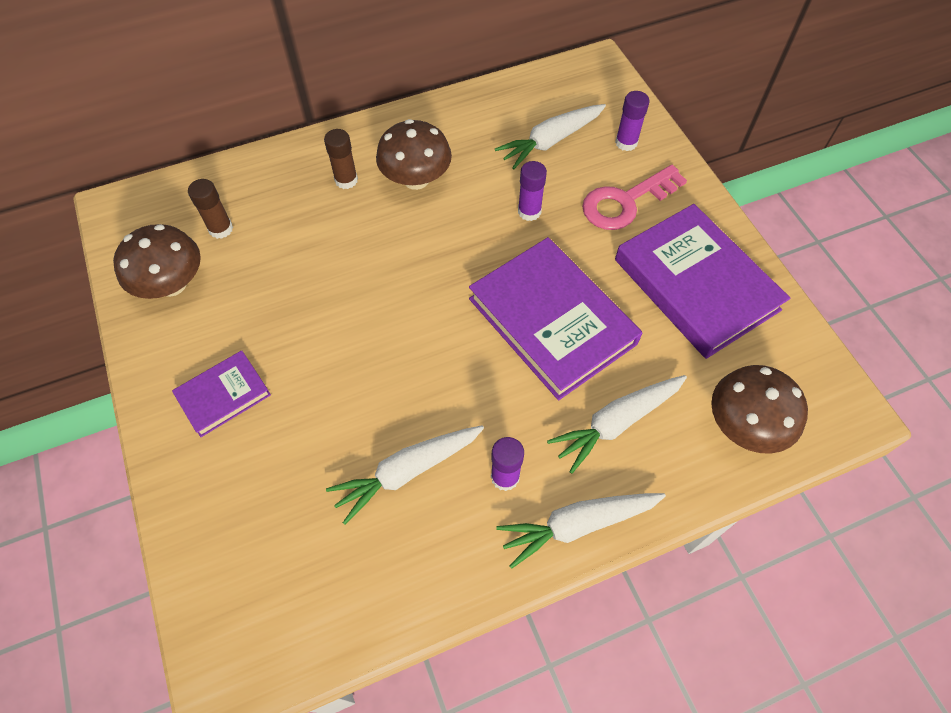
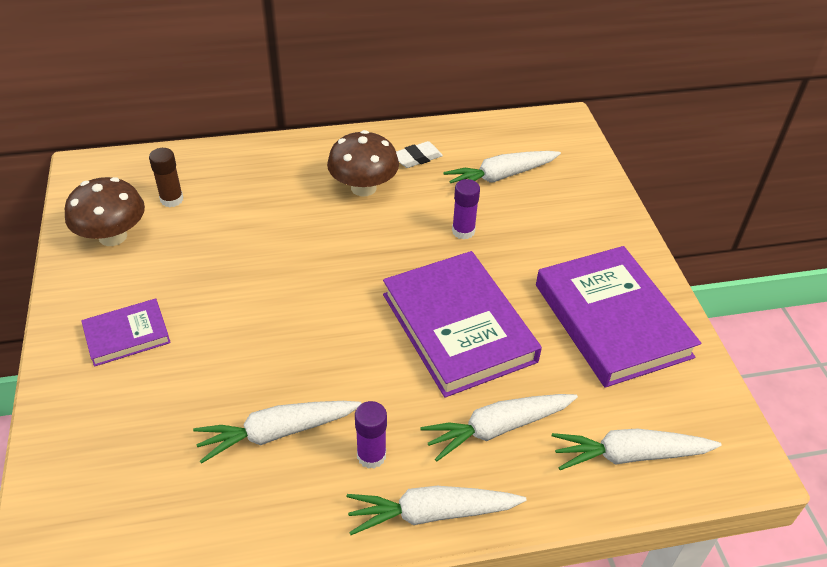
camera: 10 degrees right, 15 degrees down
brown glue stick [324,129,358,189] -> none
pink key [582,165,687,230] -> none
purple glue stick [615,91,649,151] -> none
brown mushroom [711,365,808,454] -> white carrot [552,428,722,470]
none -> white eraser [396,141,443,168]

